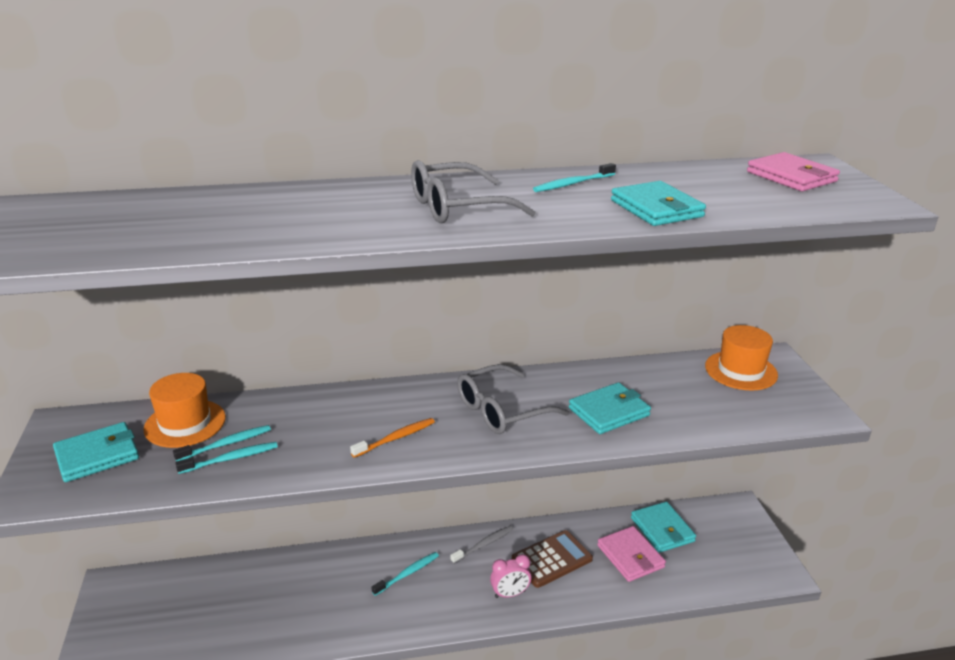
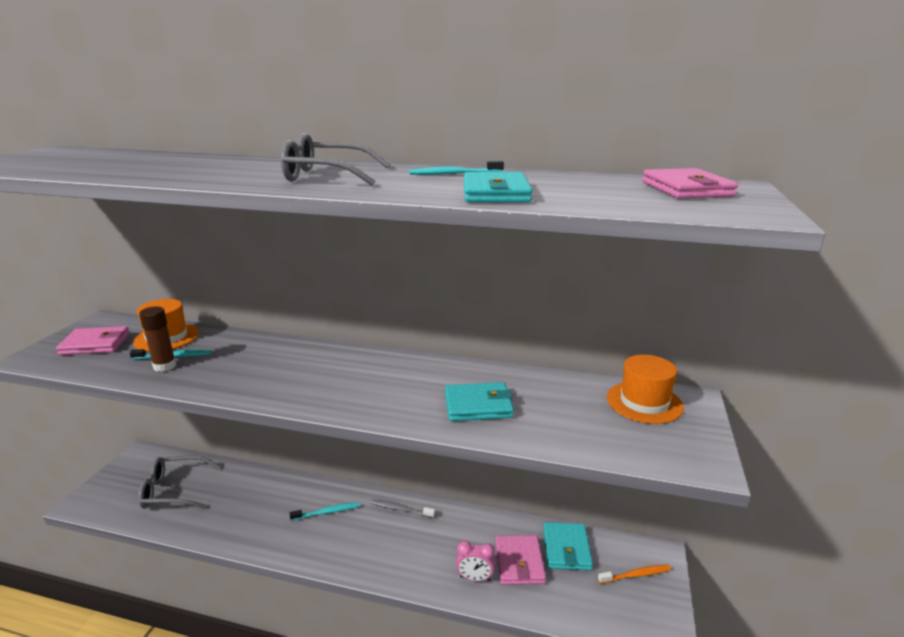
camera: 25 degrees right, 5 degrees down
turquoise wallet [53,422,139,482] -> pink wallet [56,326,130,355]
turquoise toothbrush [175,442,278,474] -> brown glue stick [139,306,176,372]
orange toothbrush [350,418,435,458] -> orange toothbrush moved to [598,565,671,584]
grey toothbrush [450,526,513,564] -> grey toothbrush turned 150 degrees counterclockwise [371,499,435,518]
grey glasses [457,364,569,434] -> grey glasses moved to [138,455,220,509]
pink clock [490,554,531,598] -> pink clock moved to [456,541,495,582]
brown calculator [512,530,593,588] -> none

